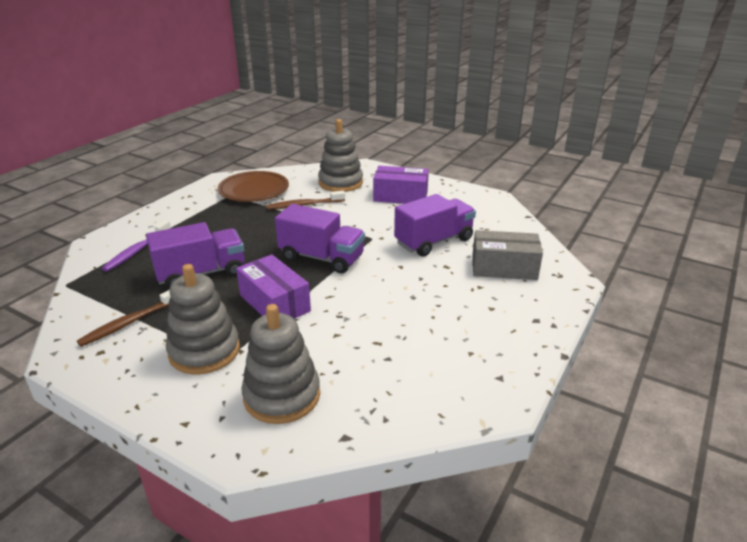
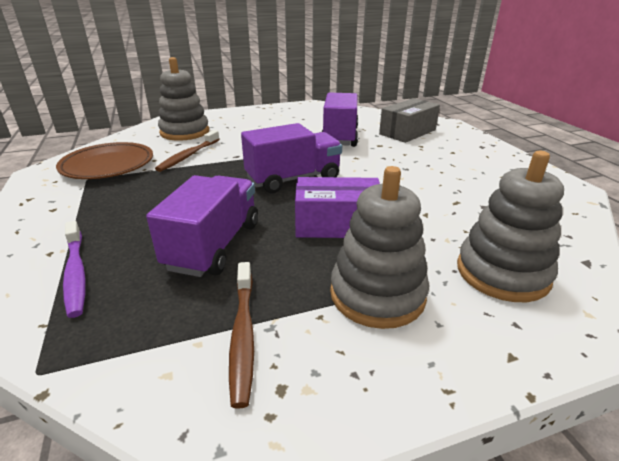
camera: 50 degrees left, 0 degrees up
purple box [373,166,429,204] -> none

